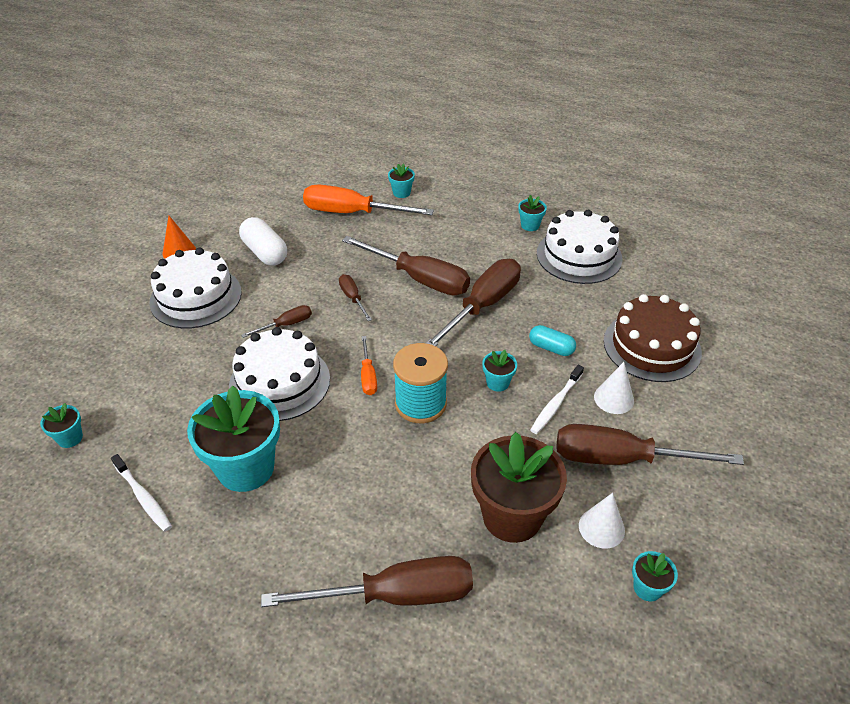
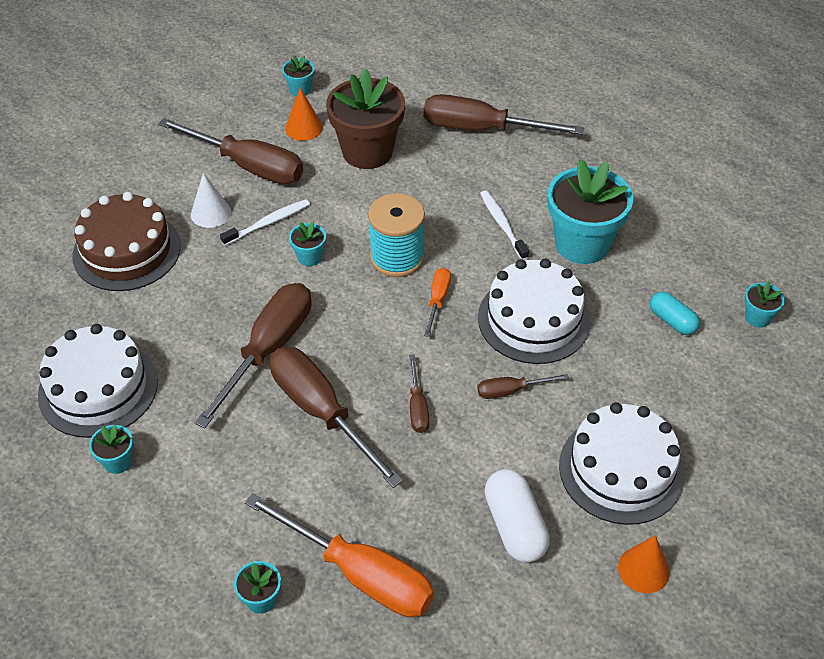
camera: 160 degrees left, 5 degrees up
white toothbrush [111,454,172,532] -> white toothbrush moved to [480,190,529,260]
brown screwdriver [426,259,521,346] -> brown screwdriver turned 150 degrees clockwise [195,283,312,428]
turquoise capsule [529,325,576,356] -> turquoise capsule moved to [650,291,700,335]
white cone [579,493,625,549] -> orange cone [285,88,323,141]

